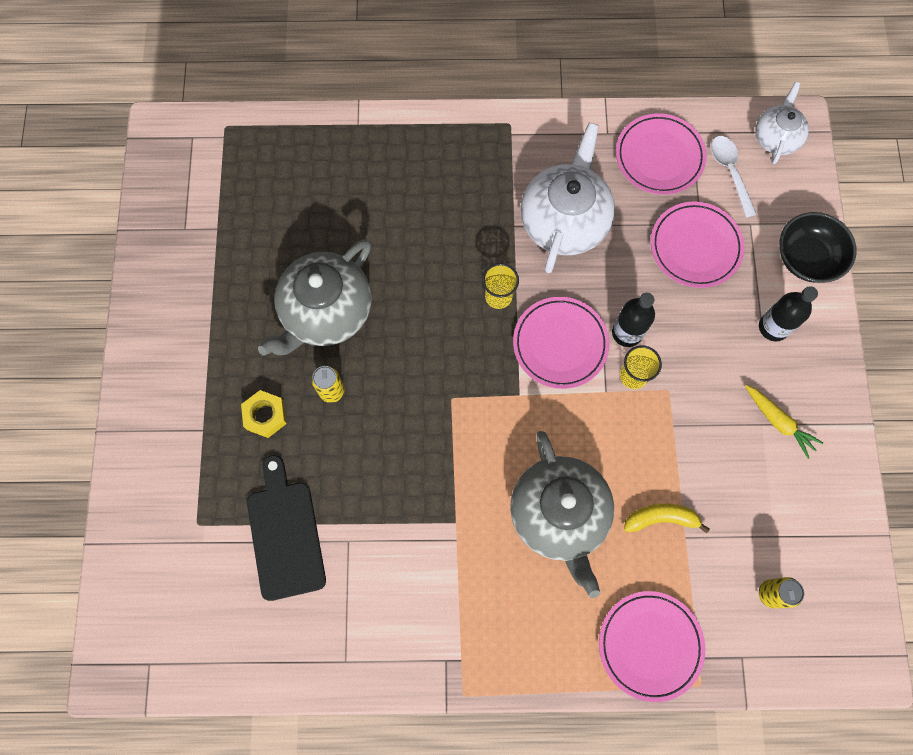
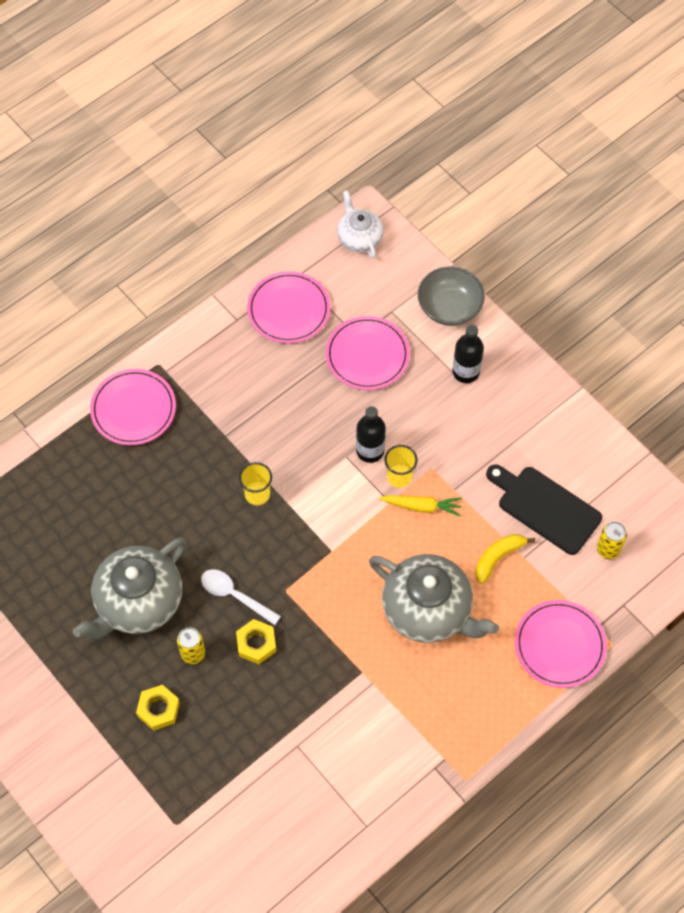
camera: 40 degrees left, 10 degrees down
black cutting board [247,455,326,601] -> black cutting board moved to [486,464,602,555]
grey teapot [258,239,372,356] -> grey teapot turned 45 degrees clockwise [73,537,187,639]
pink plate [513,297,610,389] -> pink plate moved to [90,369,176,445]
white teapot [521,123,615,273] -> none
white spoon [711,136,757,218] -> white spoon moved to [201,569,281,625]
yellow carrot [745,385,823,459] -> yellow carrot moved to [379,495,462,516]
black bowl [780,212,857,283] -> grey bowl [418,267,485,326]
none -> yellow nut [236,619,276,664]

